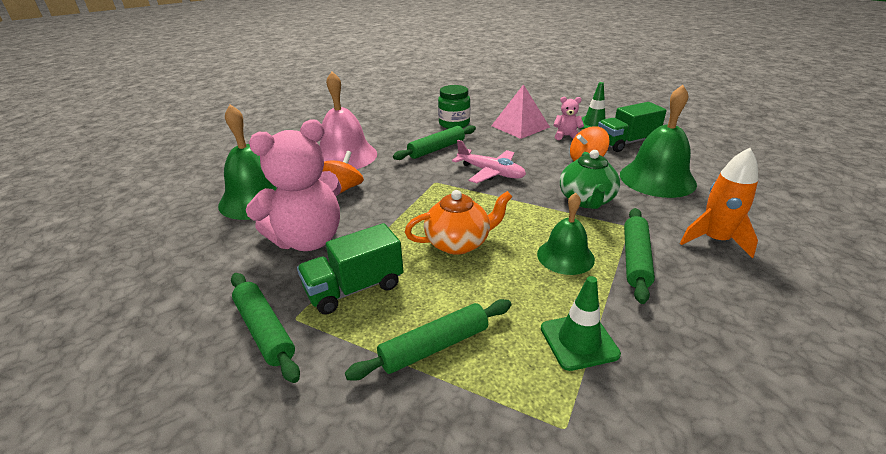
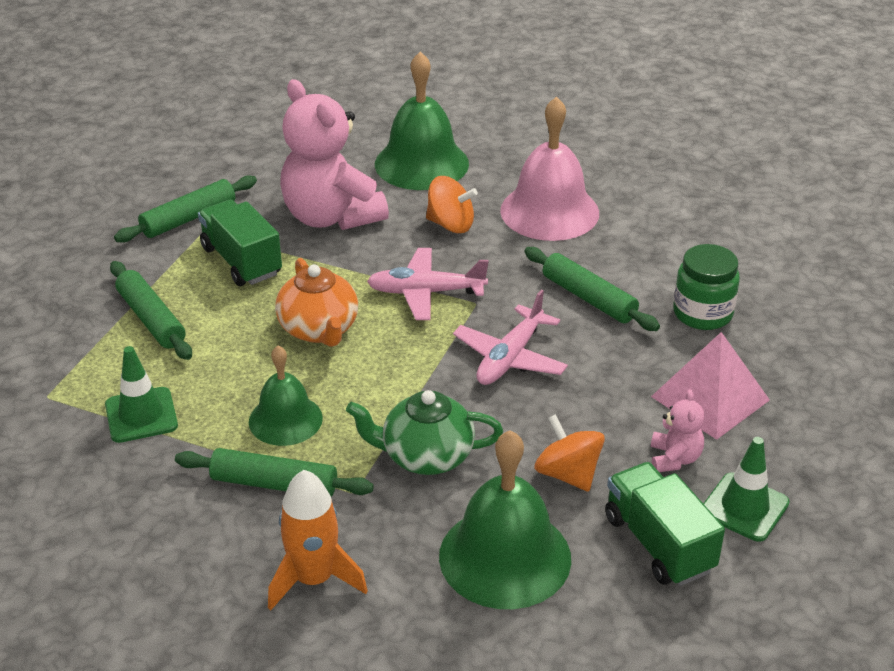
camera: 85 degrees right, 5 degrees up
none -> pink plane [367,248,489,320]

